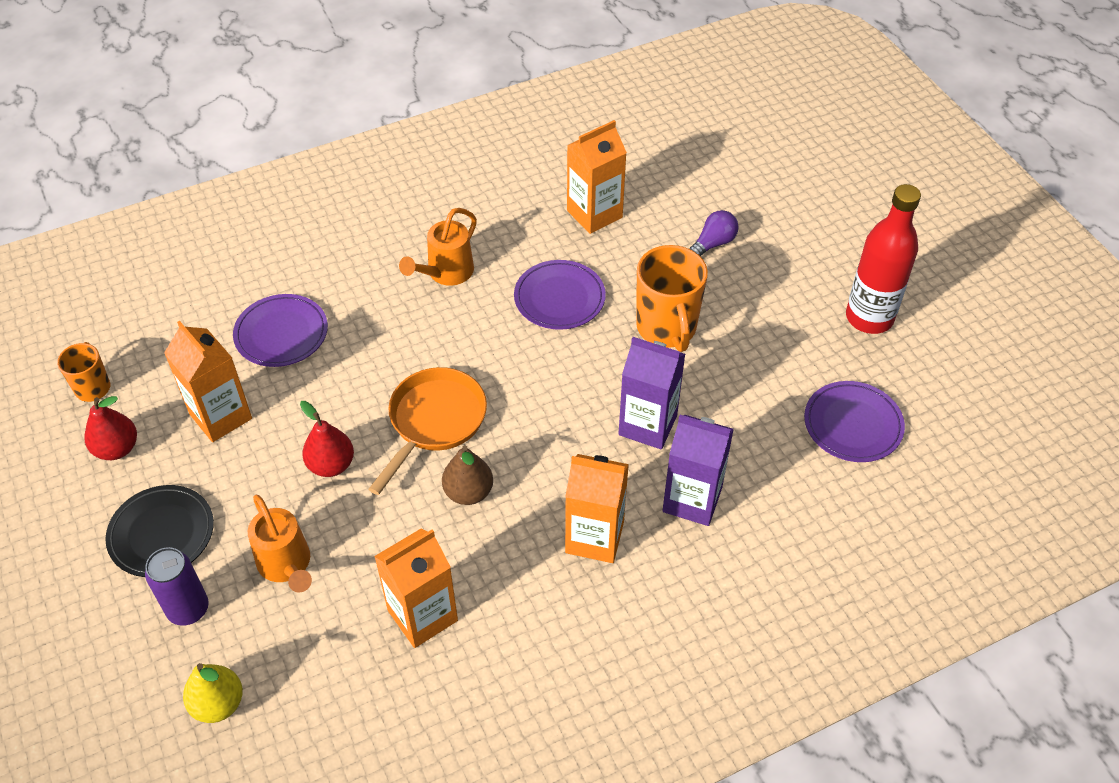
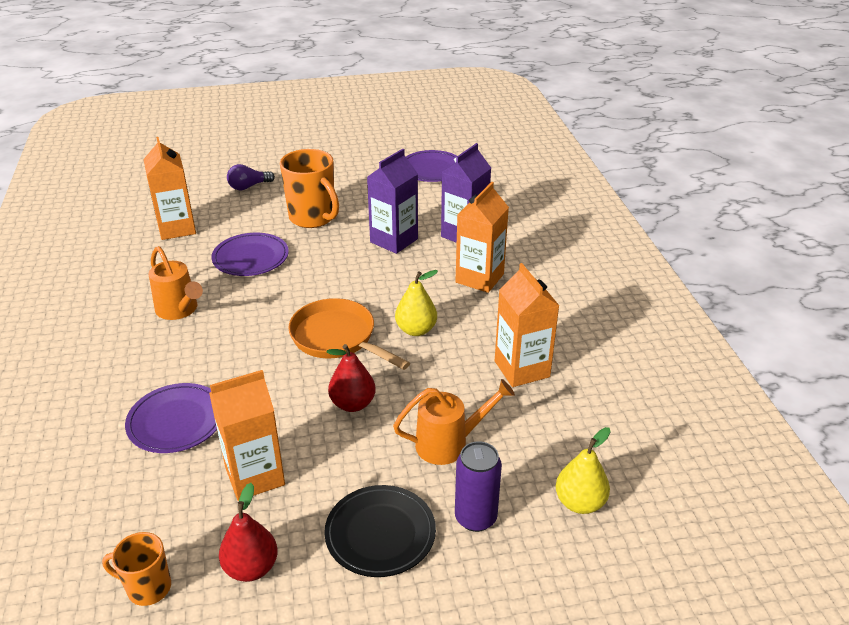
camera: 75 degrees left, 15 degrees down
brown pear [442,445,493,505] -> yellow pear [395,270,438,336]
orange mug [636,245,708,352] -> orange mug turned 45 degrees clockwise [280,149,339,228]
purple light bulb [689,210,739,257] -> purple light bulb turned 90 degrees counterclockwise [227,164,275,190]
red bottle [846,184,921,334] -> none

